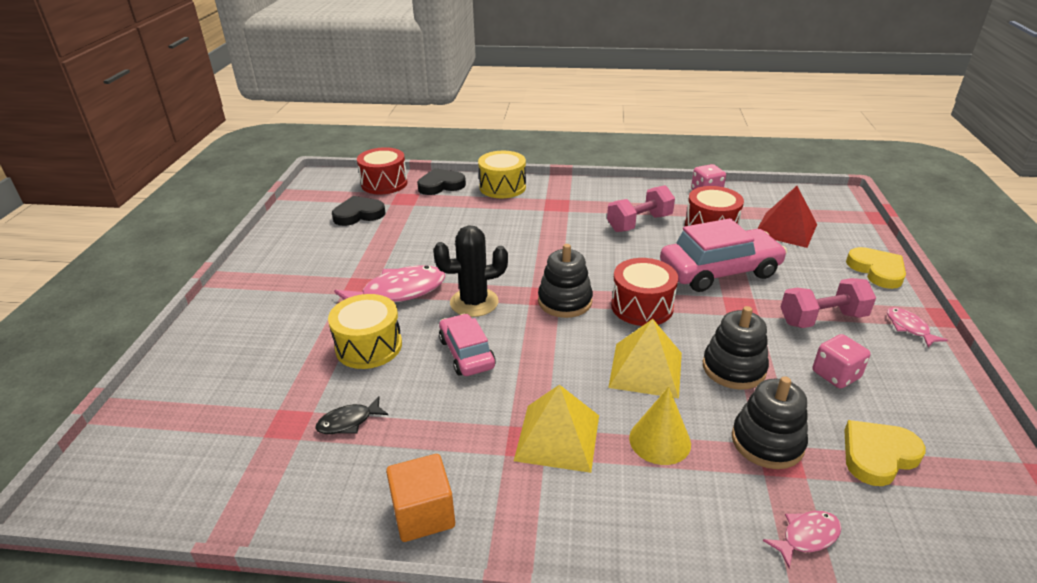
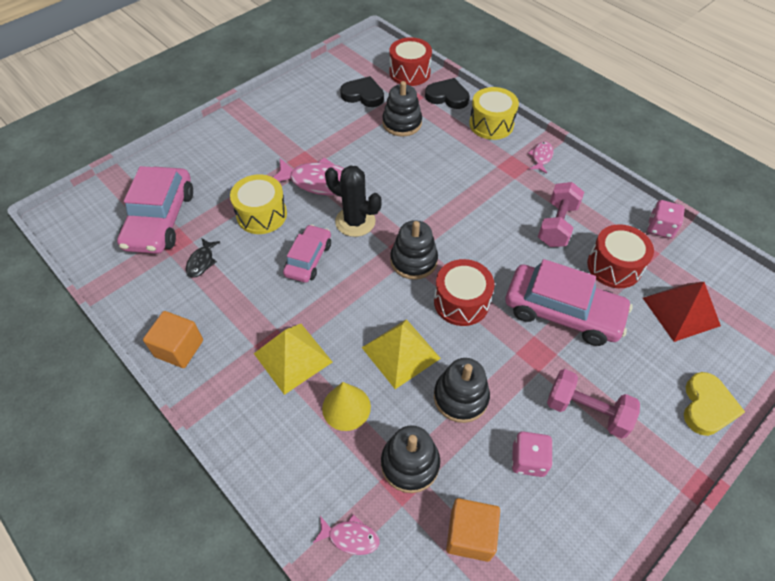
camera: 40 degrees right, 20 degrees up
black fish [316,396,388,434] -> black fish turned 90 degrees counterclockwise [186,238,220,278]
pink dumbbell [607,185,675,232] -> pink dumbbell turned 75 degrees counterclockwise [538,182,584,247]
yellow heart [844,420,926,486] -> orange cube [446,498,500,562]
pink fish [887,307,948,347] -> pink fish moved to [528,141,554,173]
none -> pink car [117,166,193,254]
none -> black stacking toy [382,81,422,136]

